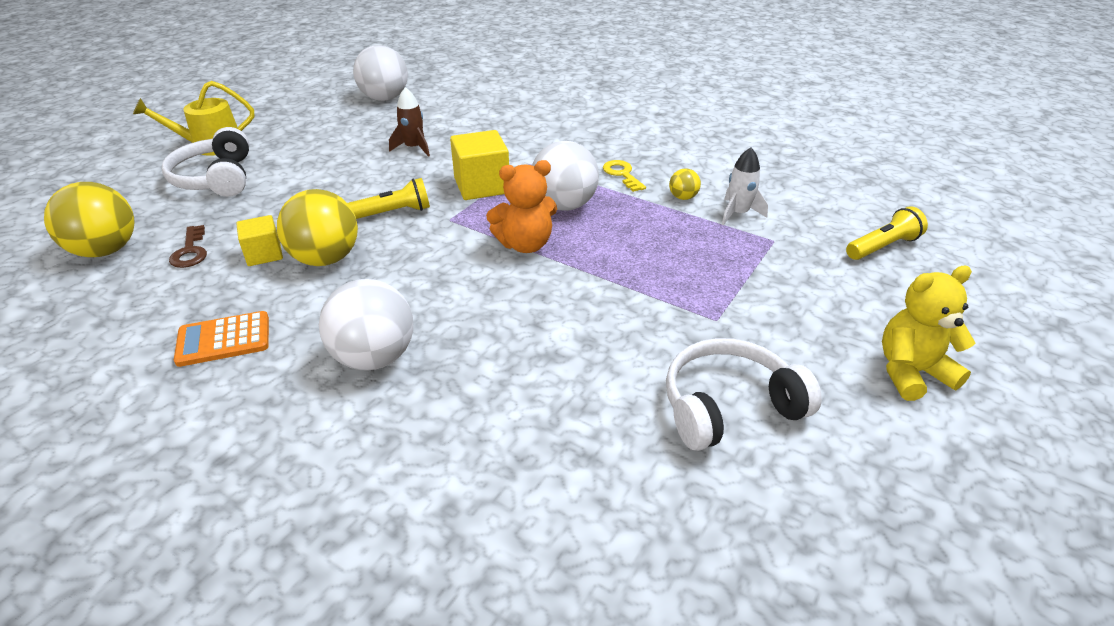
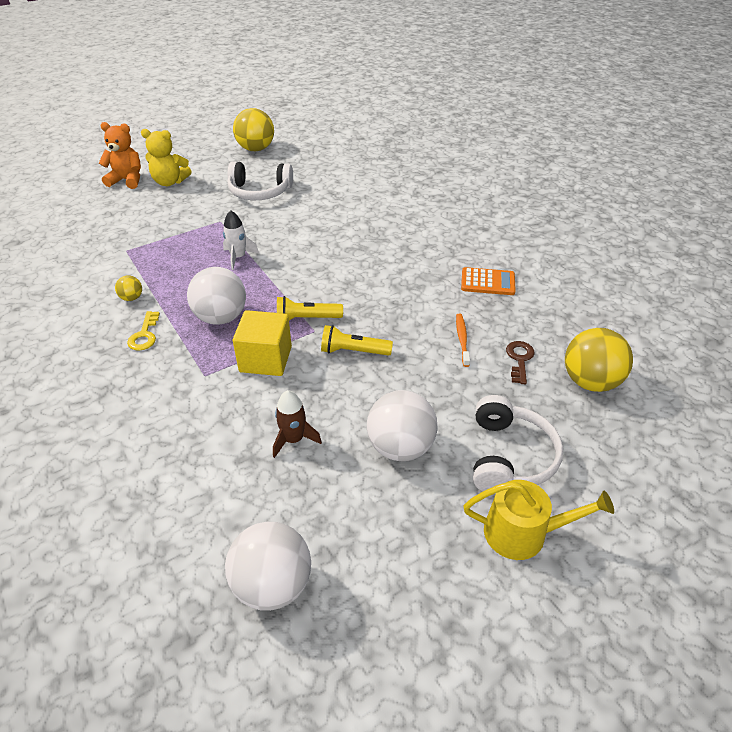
camera: 155 degrees left, 5 degrees up
yellow cube [236,215,283,266] -> orange toothbrush [456,314,470,367]
yellow ball [277,189,358,266] -> yellow ball moved to [233,108,274,151]
white ball [319,279,413,371] -> white ball moved to [367,390,438,461]
orange teddy bear [486,160,557,253] -> orange teddy bear moved to [99,122,141,189]
white rocket [721,147,768,226] -> white rocket moved to [223,210,259,270]
yellow flashlight [846,206,928,260] -> yellow flashlight moved to [277,296,343,320]

